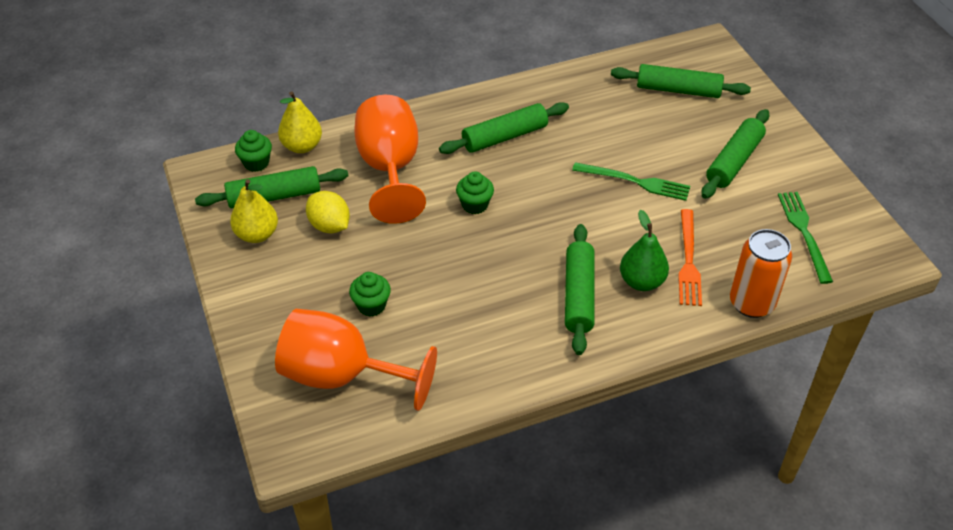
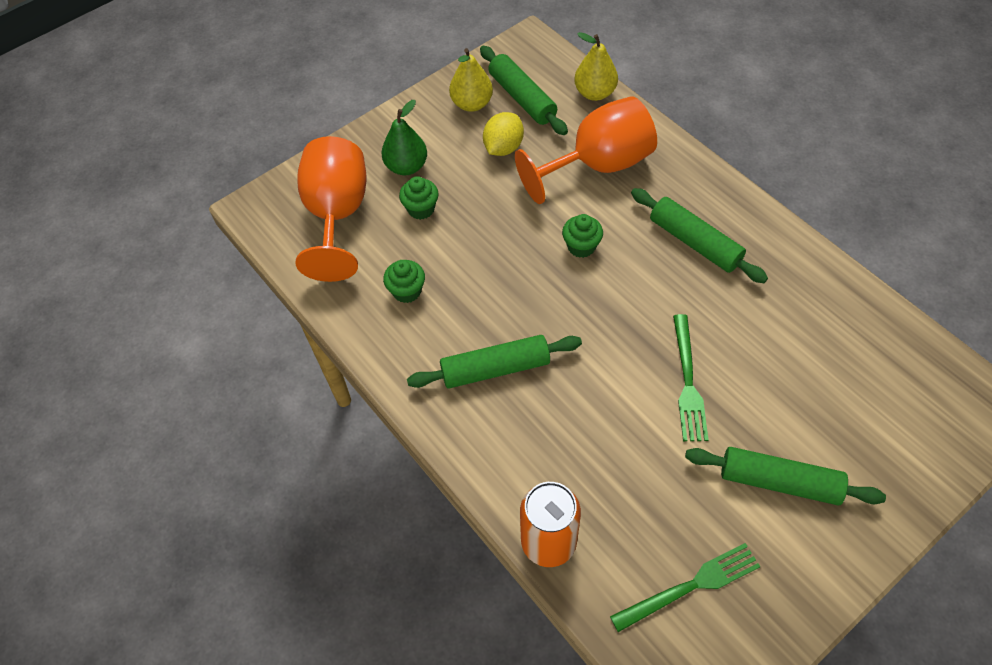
camera: 75 degrees right, 10 degrees up
green cupcake [235,130,272,172] -> green cupcake moved to [383,260,425,303]
green rolling pin [611,64,751,98] -> none
green pear [620,210,669,291] -> green pear moved to [381,100,427,175]
orange fork [678,209,702,306] -> none

